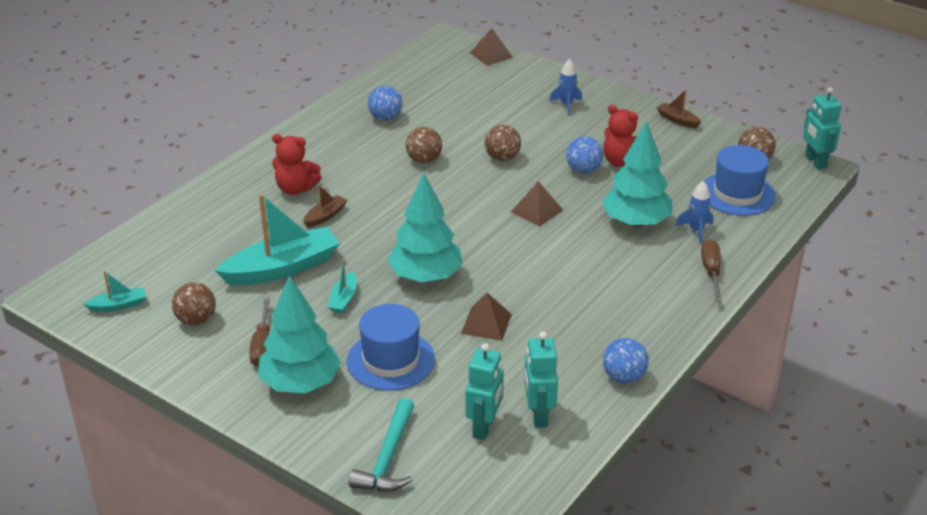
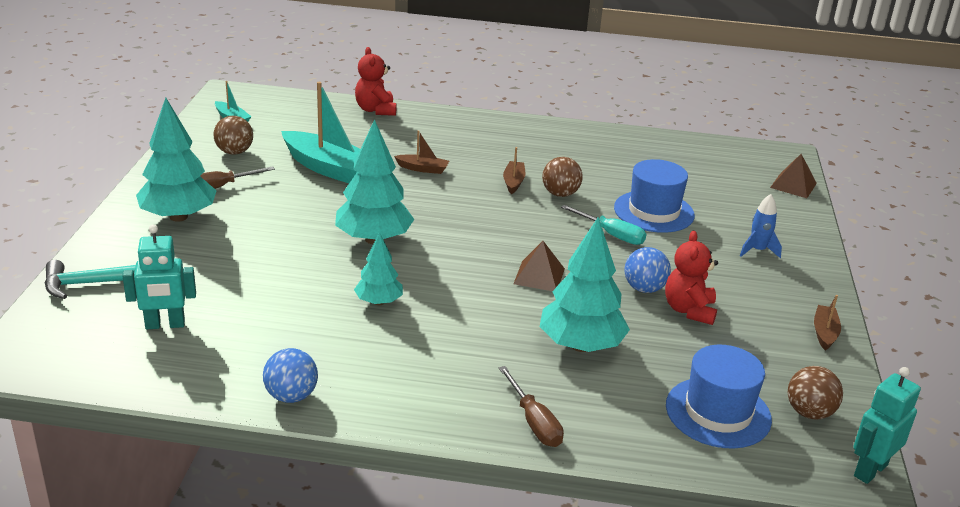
camera: 60 degrees right, 5 degrees down
red teddy bear [272,134,321,195] -> red teddy bear moved to [355,47,397,116]
turquoise boat [328,259,357,313] -> none
blue hat [347,304,435,391] -> blue hat moved to [614,159,695,233]
blue ball [368,86,403,121] -> none
brown pyramid [461,293,512,341] -> none
brown ball [485,125,521,161] -> turquoise screwdriver [561,205,646,245]
turquoise robot [524,332,558,428] -> none
blue rocket [676,181,713,244] -> none
brown screwdriver [701,239,721,301] -> brown screwdriver turned 90 degrees clockwise [499,366,564,447]
none -> turquoise tree [354,232,403,305]
none -> brown boat [503,147,525,194]

